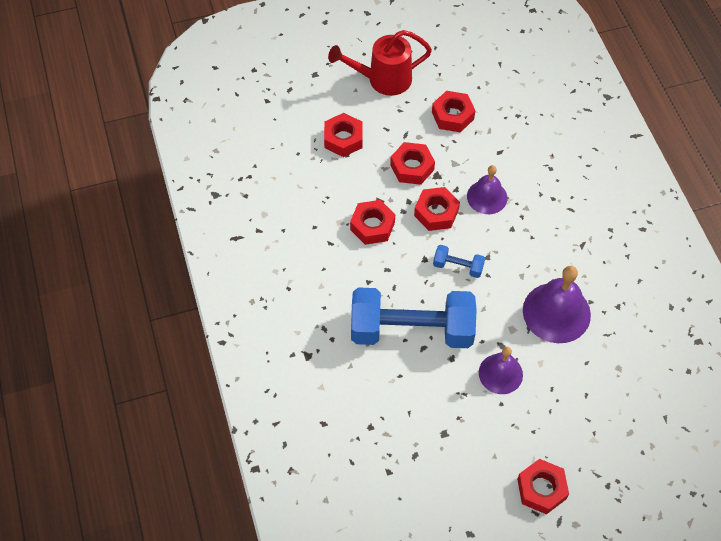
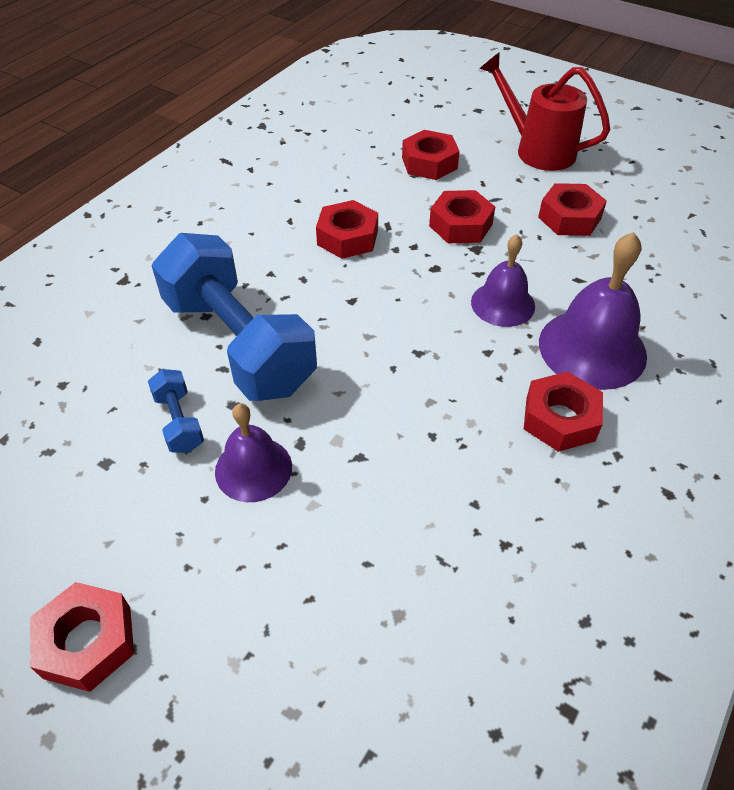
camera: 50 degrees right, 10 degrees down
red nut [414,187,460,231] -> red nut moved to [524,371,603,452]
blue dumbbell [433,245,485,278] -> blue dumbbell moved to [148,369,204,453]
purple bell [523,266,591,343] -> purple bell moved to [539,232,647,390]

